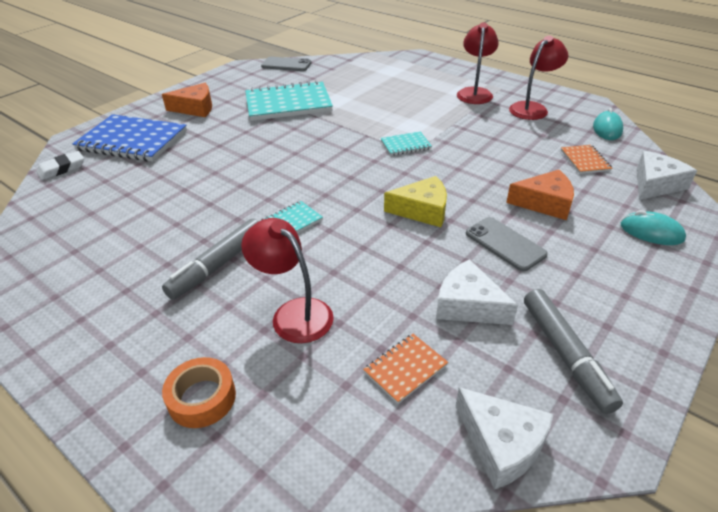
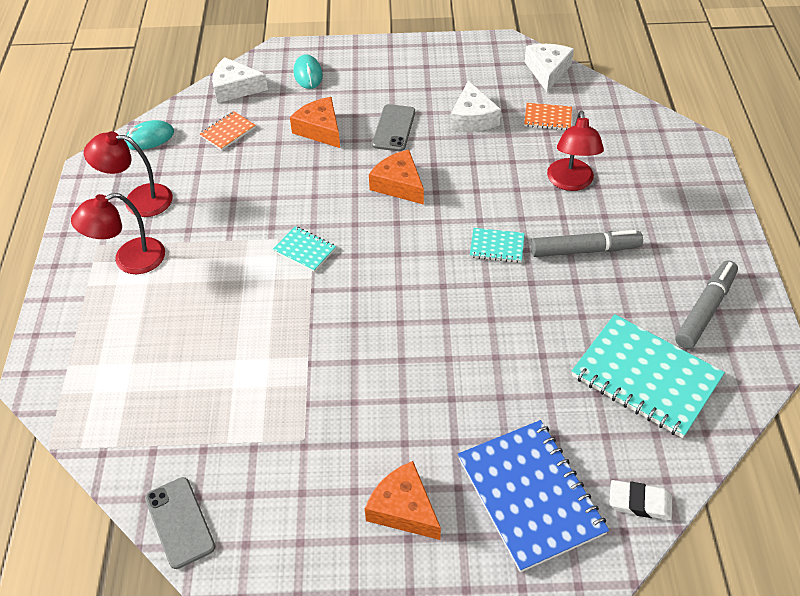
camera: 130 degrees left, 10 degrees up
orange tape [162,357,236,428] -> none
turquoise notebook [245,80,333,121] -> turquoise notebook moved to [572,314,725,438]
yellow cheese [384,176,447,227] -> orange cheese [369,150,424,205]
grey marker [524,289,623,414] -> grey marker moved to [675,260,738,349]

